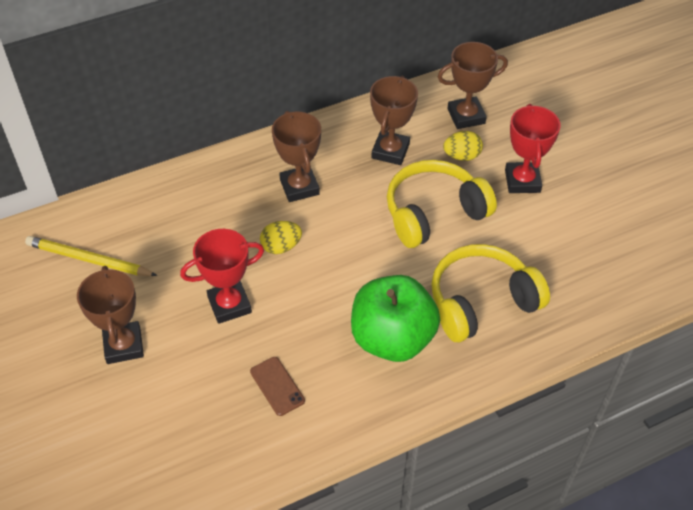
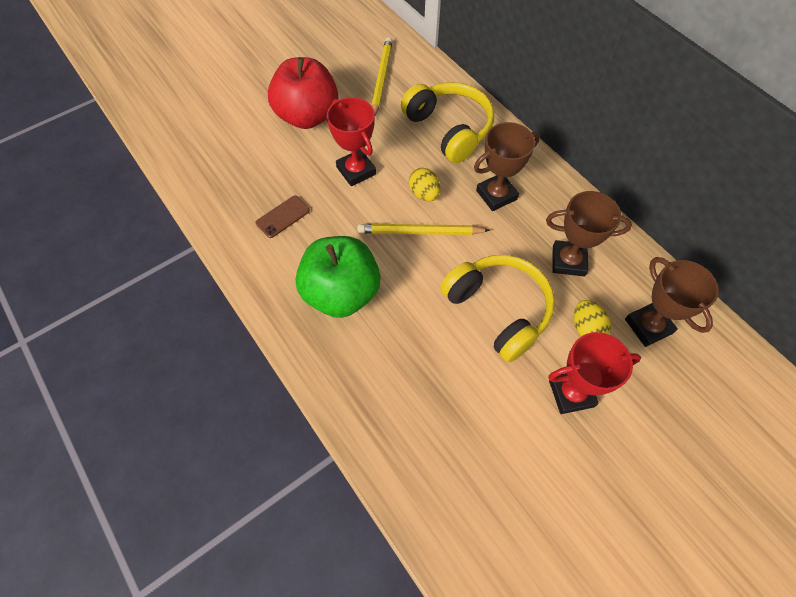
camera: 80 degrees right, 10 degrees up
brown trophy [77,266,144,364] -> red apple [268,57,338,129]
yellow headphones [431,244,550,342] -> yellow headphones moved to [401,82,494,163]
none -> yellow pencil [357,224,490,235]

